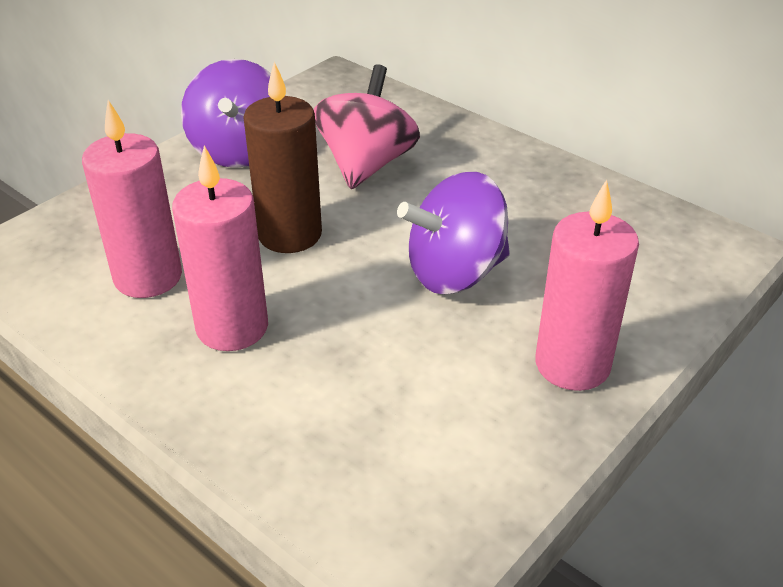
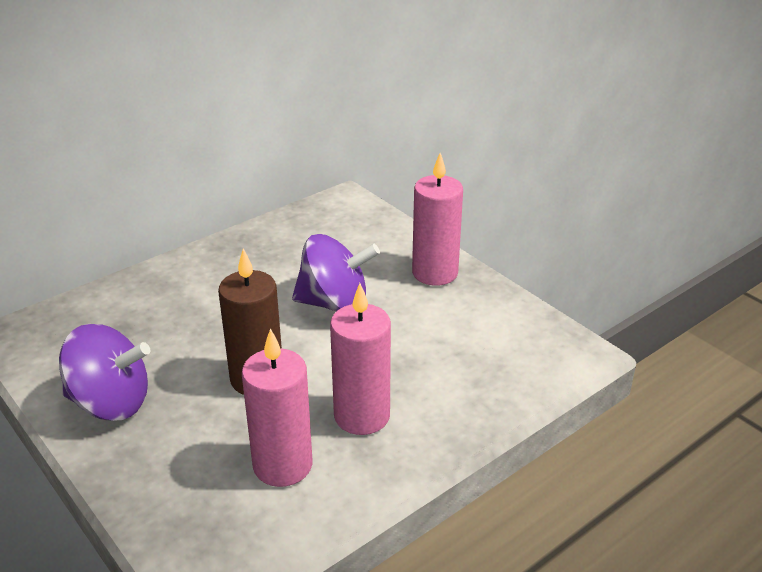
camera: 80 degrees left, 5 degrees down
pink spinning top [314,64,420,189] -> none
purple spinning top [397,172,510,294] -> purple spinning top turned 75 degrees counterclockwise [292,234,380,312]

